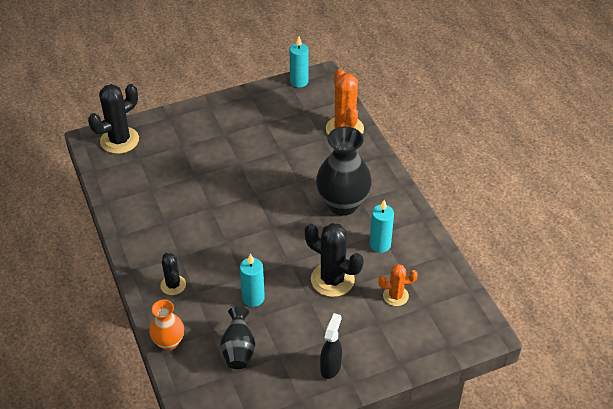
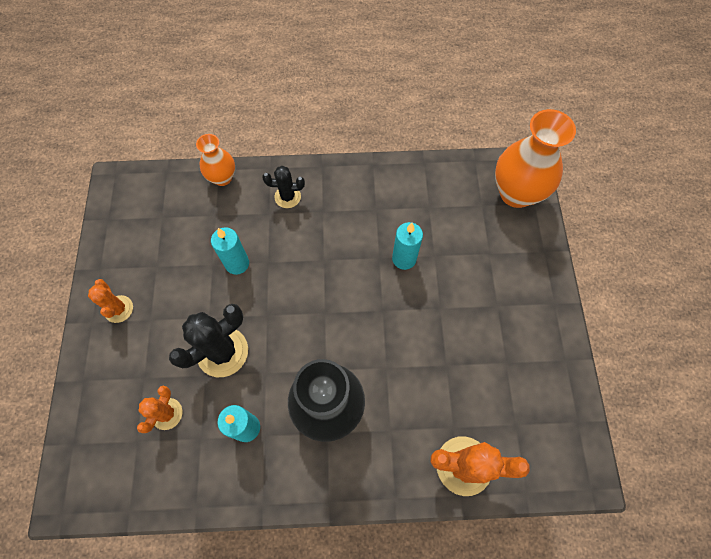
camera: 110 degrees right, 20 degrees up
black cactus [88,84,139,154] -> orange vase [495,109,576,208]
black vase [220,307,255,369] -> none
turquoise candle [290,36,309,88] -> turquoise candle moved to [392,222,423,270]
black spray bottle [320,313,342,379] -> orange cactus [88,279,133,323]

